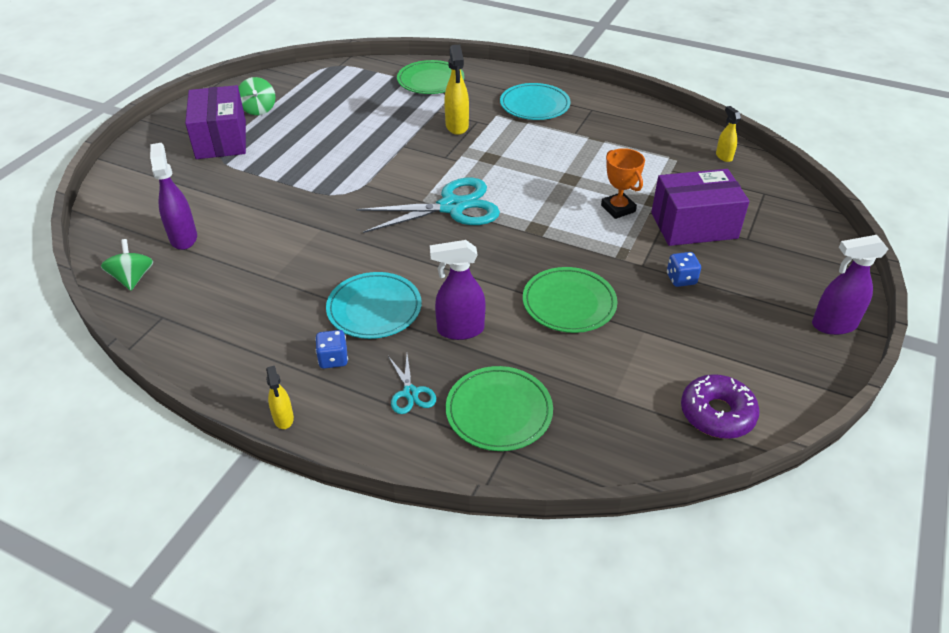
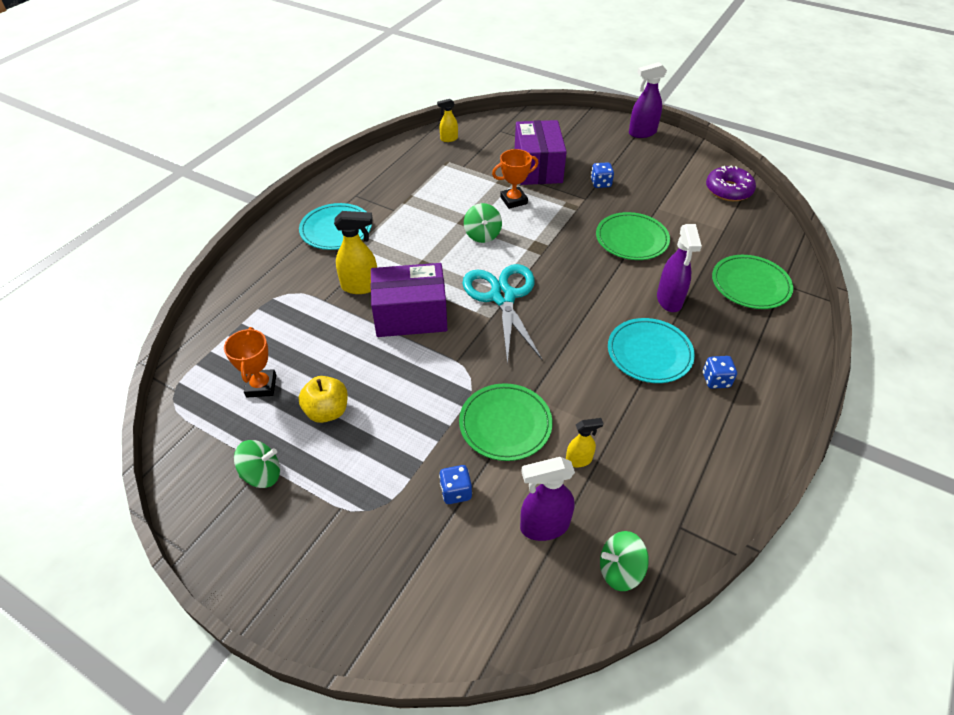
camera: 85 degrees left, 5 degrees up
purple box [185,85,246,159] -> purple box moved to [371,263,447,337]
yellow spray bottle [266,366,294,429] -> yellow spray bottle moved to [566,418,603,467]
turquoise scissors [388,354,436,414] -> none
green plate [397,60,464,94] -> green plate moved to [459,383,553,461]
purple spray bottle [812,235,889,335] -> purple spray bottle turned 75 degrees clockwise [629,62,667,138]
none -> orange trophy [224,327,276,398]
none -> yellow apple [298,376,348,423]
none -> blue dice [439,465,472,504]
none -> green spinning top [464,203,502,243]

